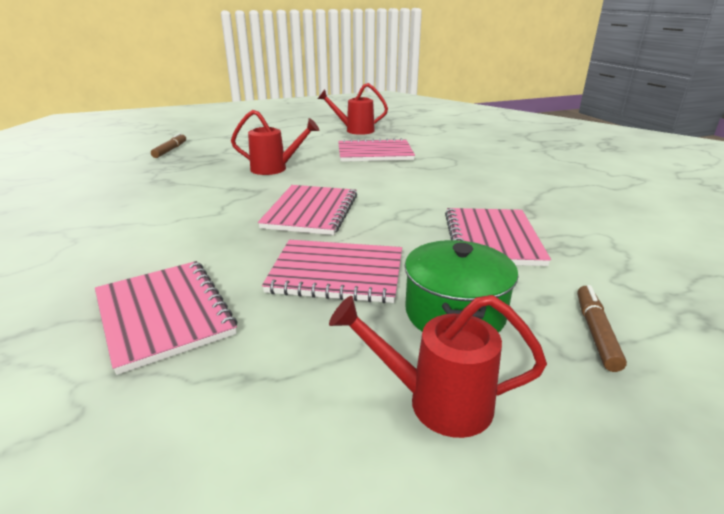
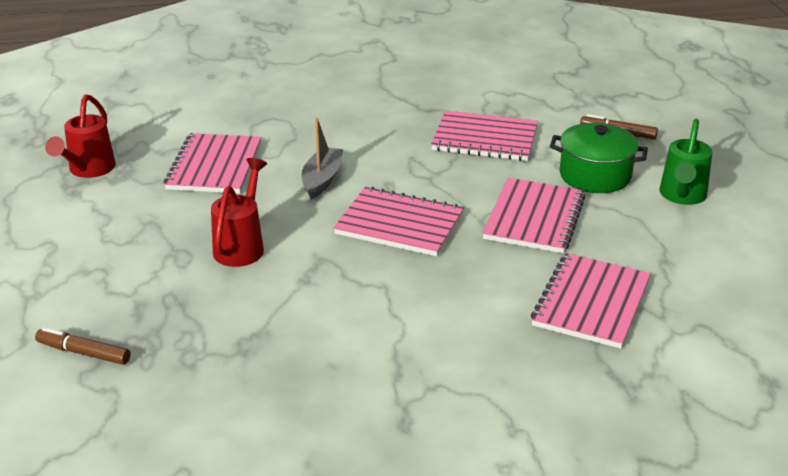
camera: 80 degrees left, 5 degrees up
pink notebook [95,261,238,375] -> pink notebook turned 45 degrees counterclockwise [531,253,651,349]
red watering can [329,295,547,438] -> green watering can [660,119,713,205]
none -> grey boat [302,118,344,199]

